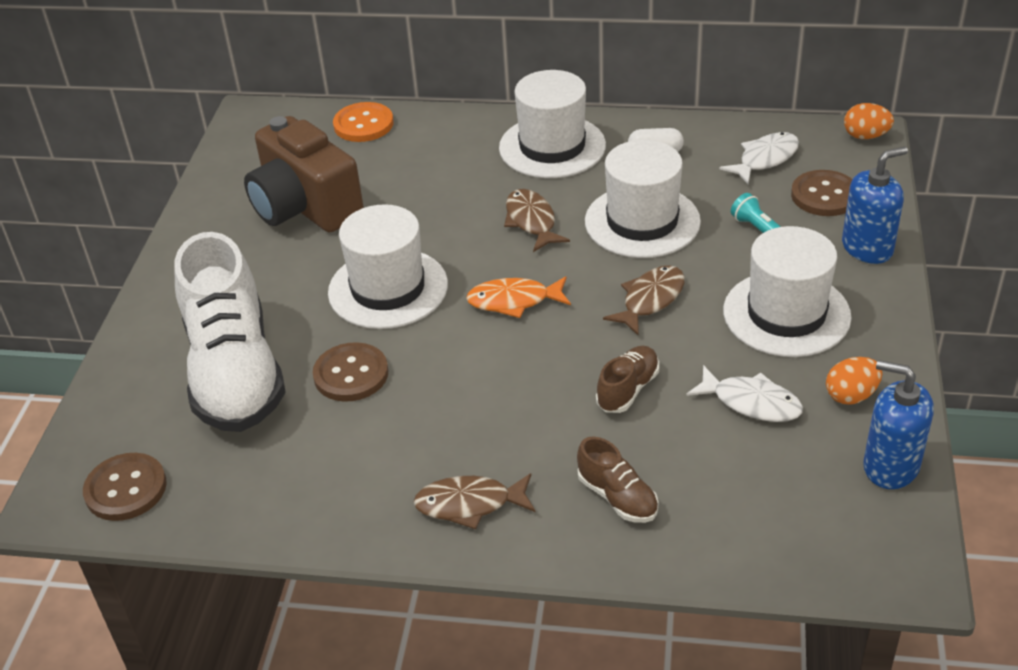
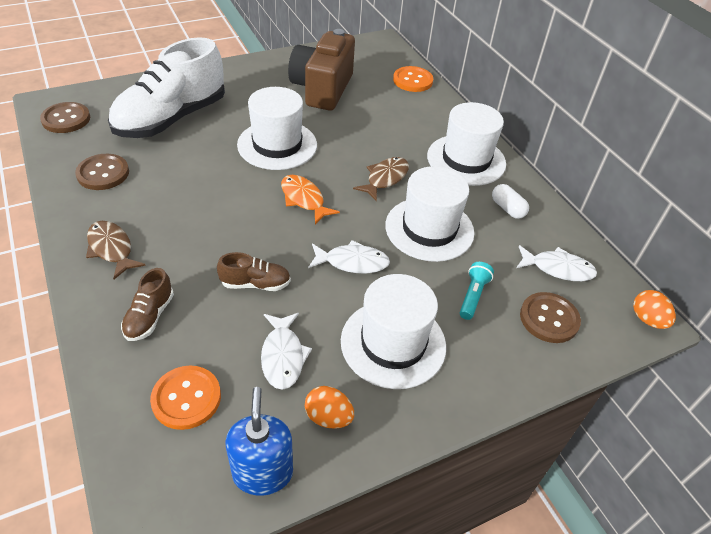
camera: 50 degrees right, 5 degrees up
brown button [313,342,388,402] -> brown button moved to [75,154,129,190]
brown fish [603,265,685,335] -> white fish [308,240,390,274]
blue soap dispenser [842,147,908,264] -> none
none -> orange button [150,366,221,430]

